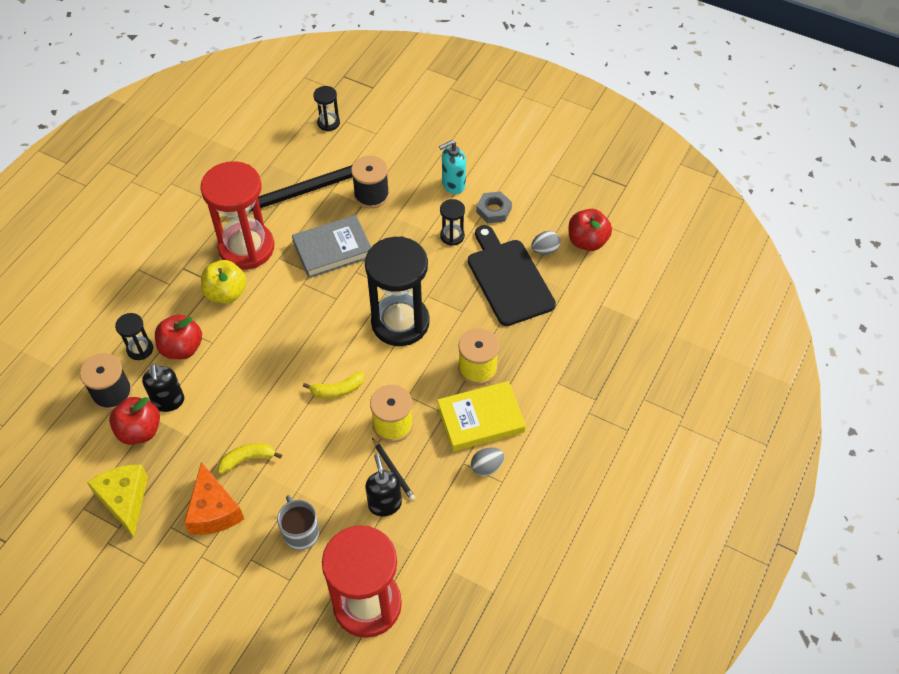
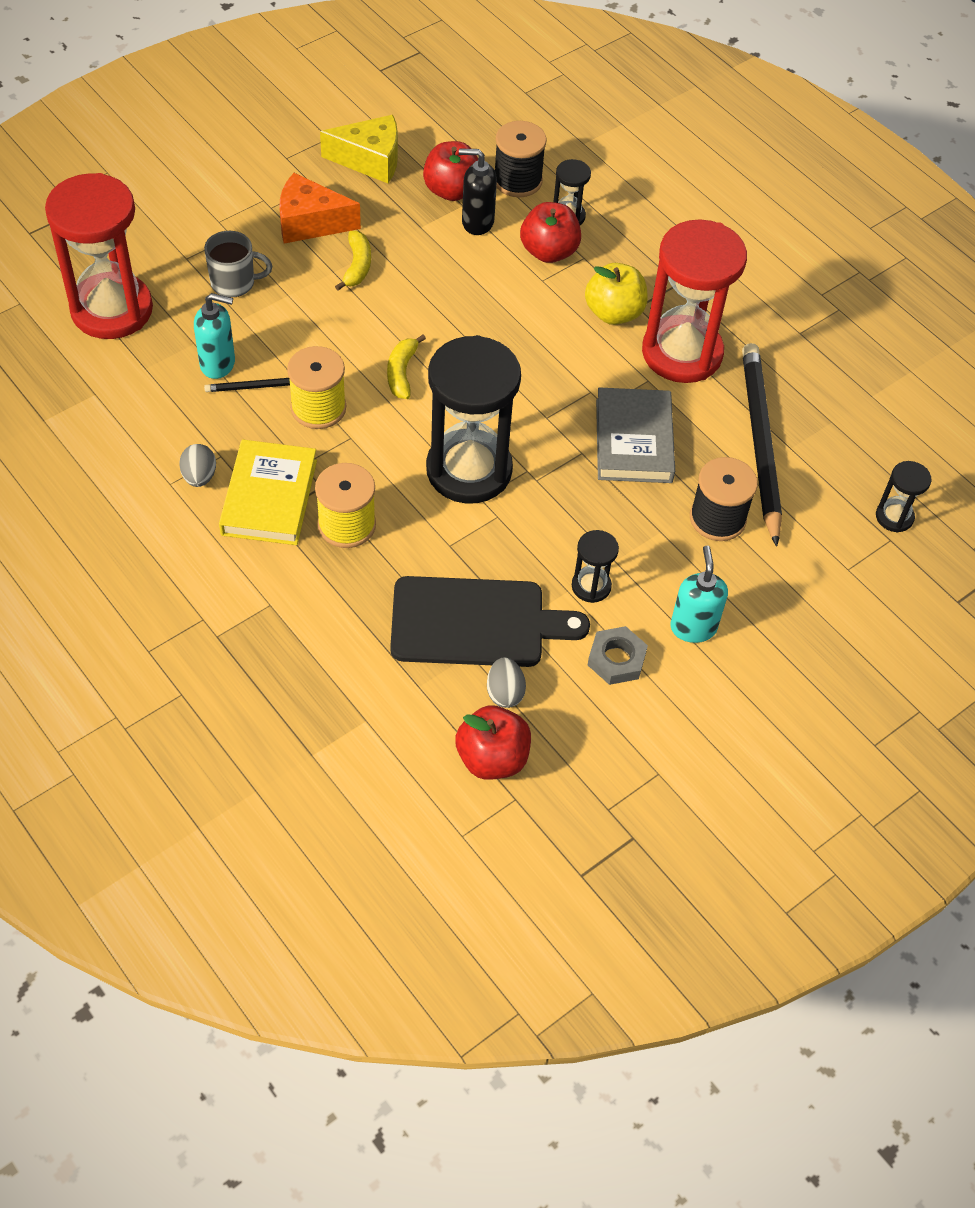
camera: 110 degrees right, 0 degrees up
black soap dispenser [365,454,402,516] -> turquoise soap dispenser [194,293,235,379]

